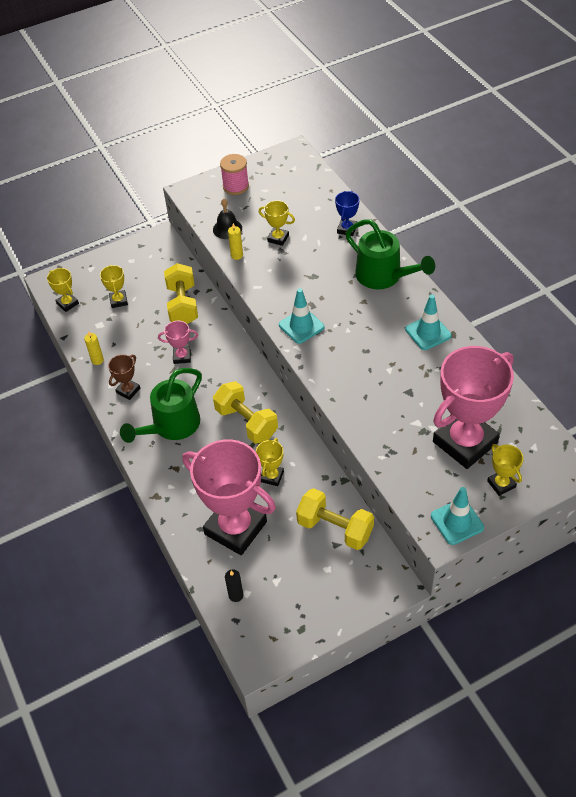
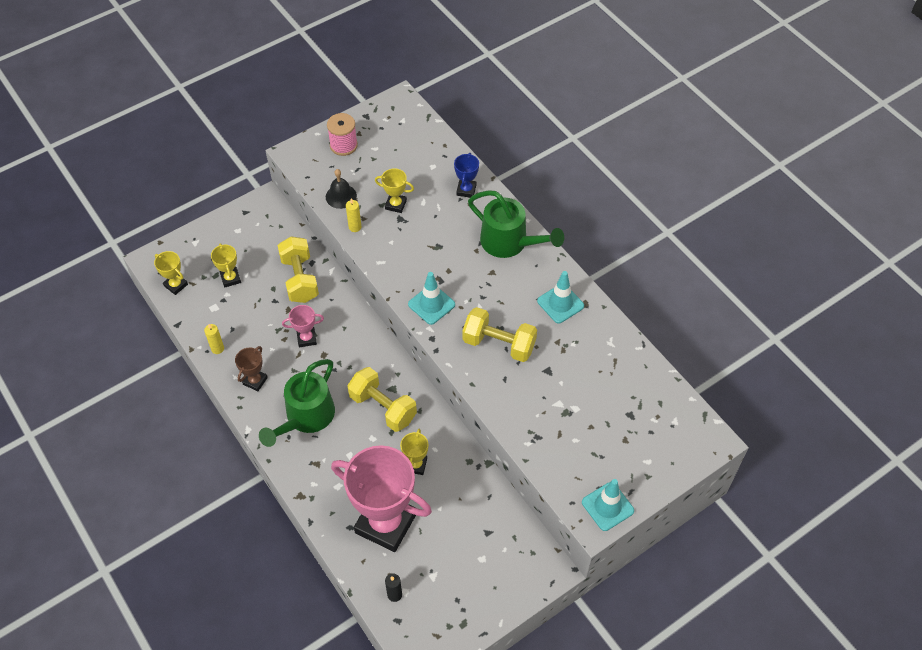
camera: 10 degrees left, 5 degrees up
yellow dumbbell [296,488,374,550] -> yellow dumbbell moved to [463,307,537,362]
pink trophy [433,346,514,469] -> none
yellow trophy [487,444,523,496] -> none

